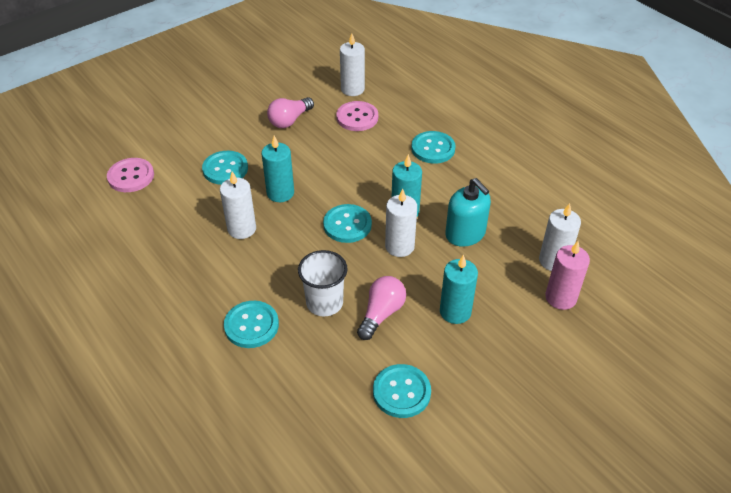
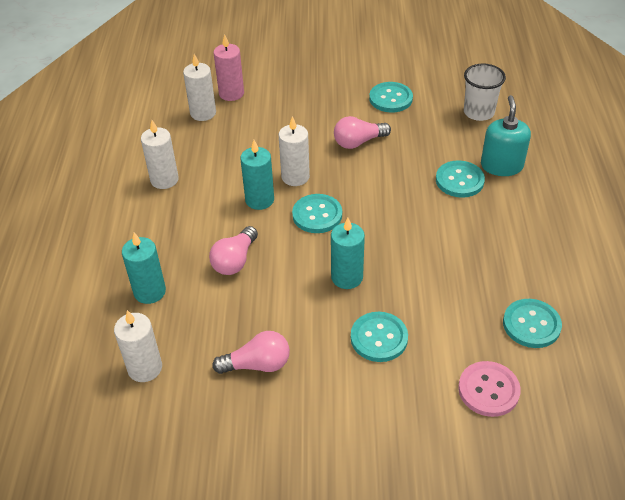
camera: 140 degrees left, 0 degrees up
white candle [220,171,256,239] -> white candle moved to [141,120,179,189]
white cup [298,250,348,317] -> white cup moved to [464,63,506,121]
pink button [336,101,378,131] -> none
turquoise button [411,131,456,164] -> turquoise button moved to [503,299,562,348]
turquoise candle [440,255,478,324] -> turquoise candle moved to [122,232,166,304]
turquoise soap dispenser [445,178,491,247] -> turquoise soap dispenser moved to [481,95,531,176]
none -> pink light bulb [209,226,258,275]

